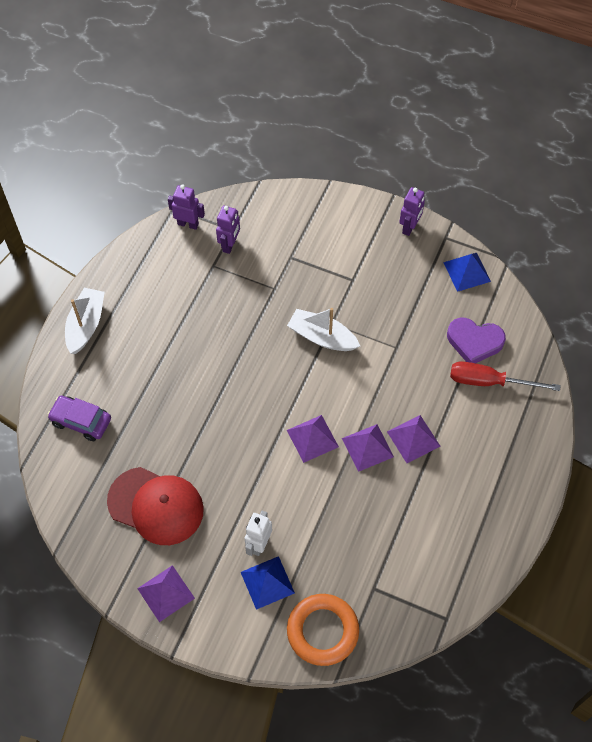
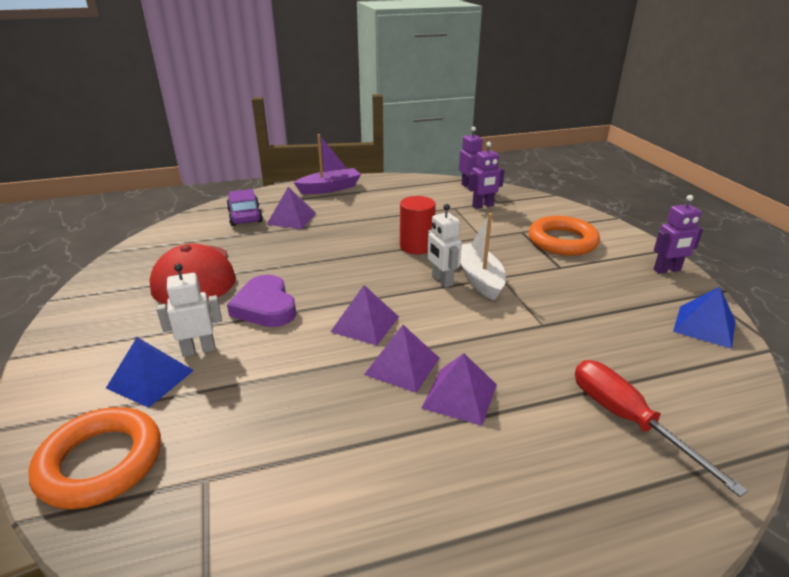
camera: 50 degrees right, 30 degrees down
white boat [65,288,105,354] -> purple boat [293,134,361,194]
purple pyramid [137,565,195,622] -> purple pyramid moved to [266,187,316,229]
purple heart [447,318,506,363] -> purple heart moved to [227,275,296,327]
none -> red cylinder [400,196,436,254]
none -> white robot [427,204,462,288]
none -> orange ring [529,216,600,256]

